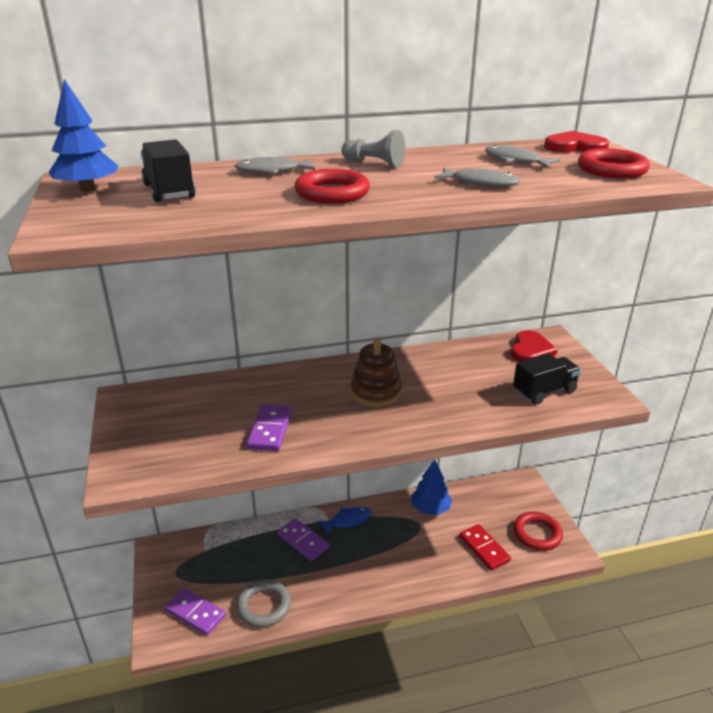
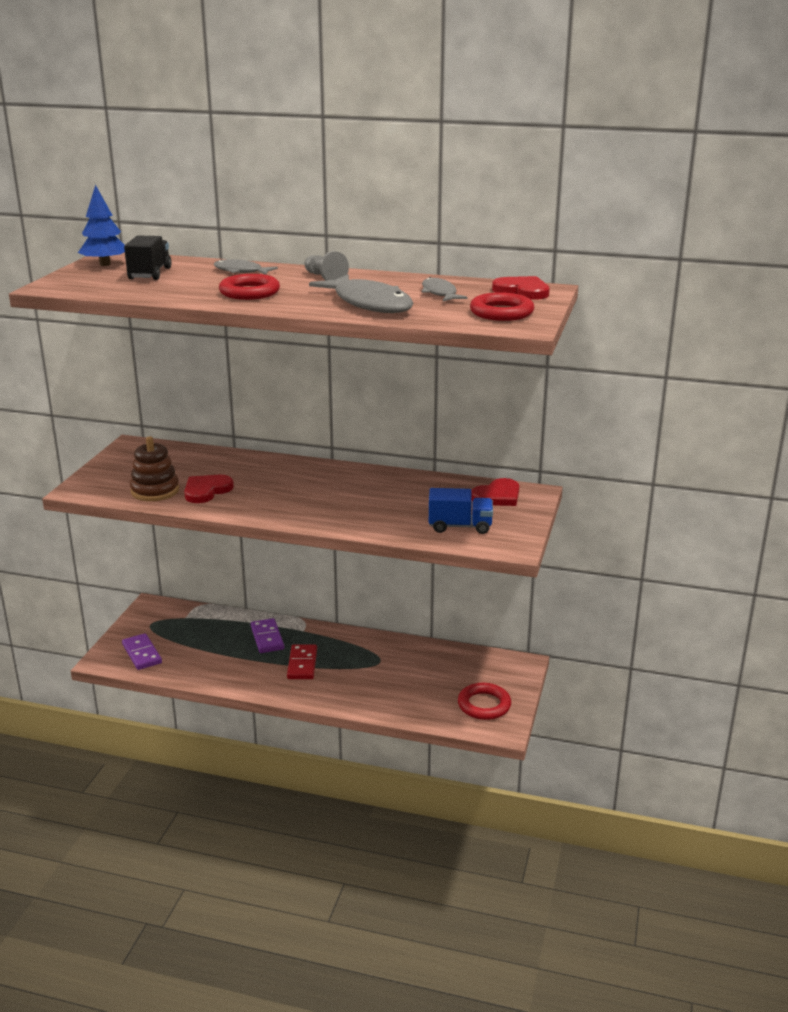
camera: 30 degrees right, 5 degrees down
grey ring [236,579,291,628] -> none
purple domino [247,404,292,451] -> red heart [184,475,234,503]
blue fish [318,507,372,535] -> none
brown stacking toy [351,338,402,407] -> brown stacking toy moved to [130,436,179,501]
blue tree [411,460,452,515] -> none
grey fish [434,168,520,187] -> grey fish [309,274,413,313], size x1.84
red domino [460,524,511,571] -> red domino moved to [287,644,317,679]
black truck [513,353,581,405] -> blue truck [429,488,493,534]

